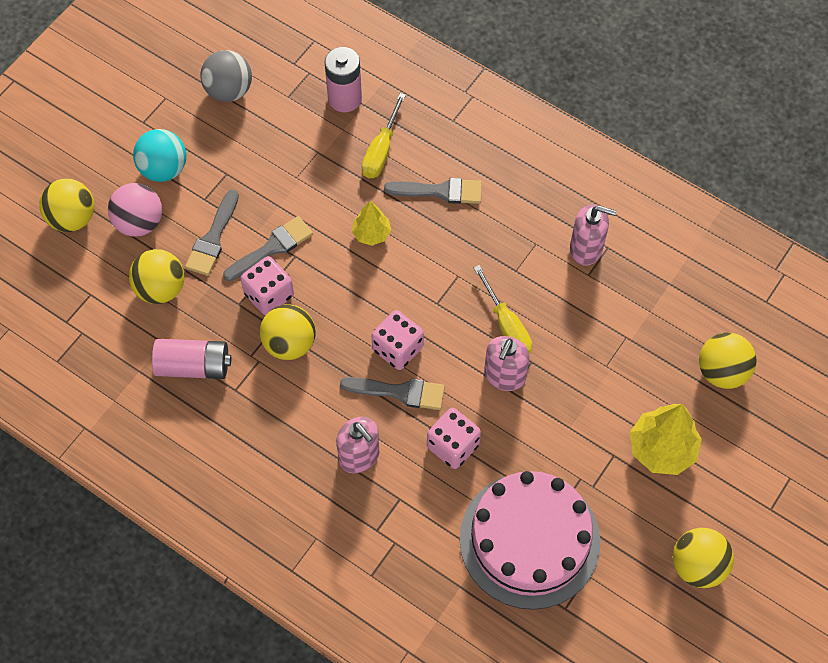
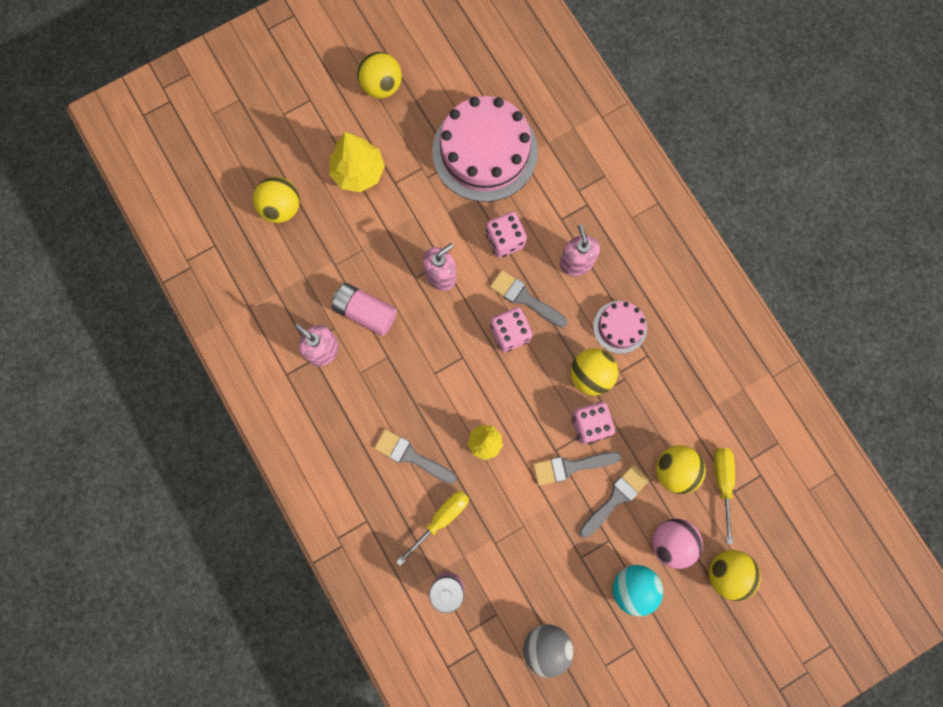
camera: 155 degrees left, 15 degrees up
pink battery [152,339,231,379] -> pink battery moved to [331,283,397,336]
yellow screwdriver [474,265,533,354] -> yellow screwdriver moved to [714,448,735,544]
none -> pink cake [593,301,647,354]

